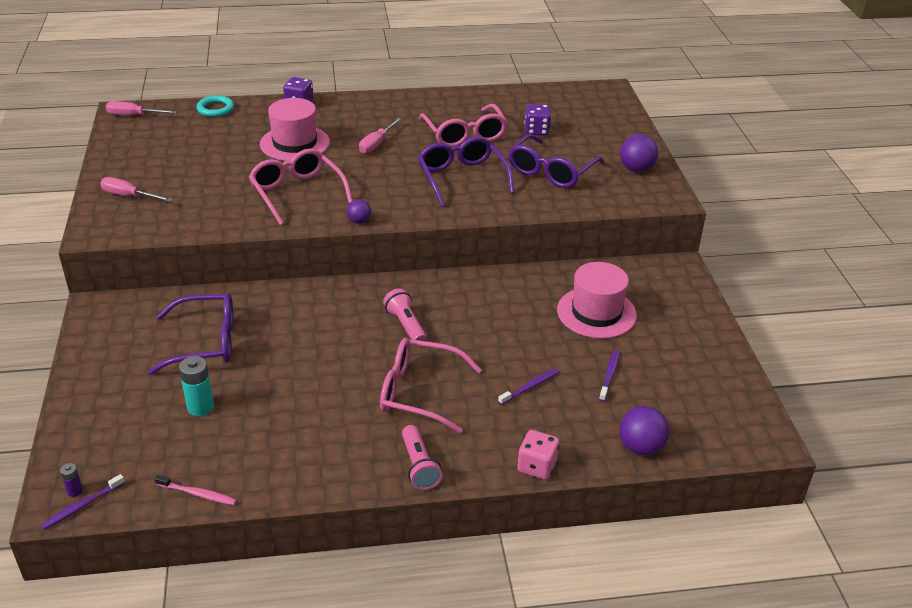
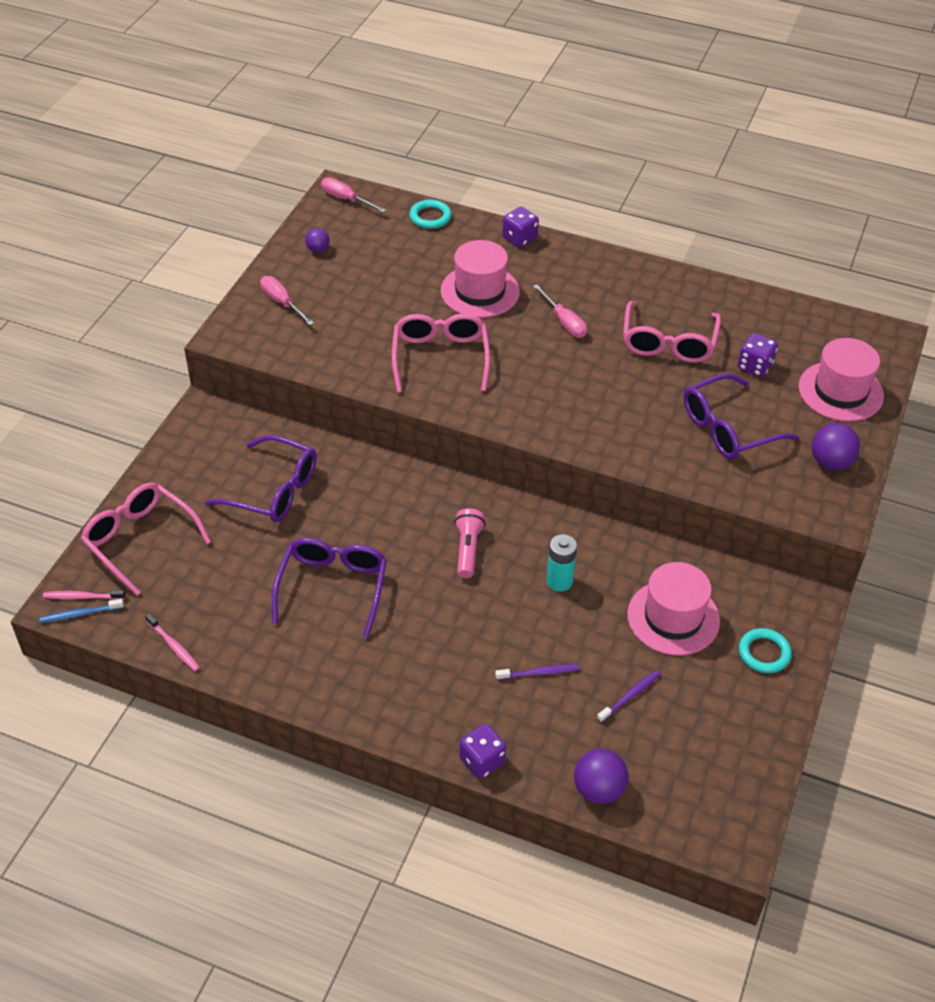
camera: 30 degrees right, 10 degrees up
purple toothbrush [41,474,125,530] -> blue toothbrush [39,599,124,623]
purple battery [60,463,83,497] -> pink toothbrush [43,590,125,600]
turquoise battery [179,356,214,416] -> turquoise battery moved to [546,534,577,591]
purple ball [347,199,371,224] -> purple ball moved to [305,228,330,253]
pink screwdriver [359,117,402,154] -> pink screwdriver turned 90 degrees counterclockwise [533,285,587,338]
pink glasses [380,338,482,433] -> pink glasses moved to [81,483,211,596]
pink flashlight [402,425,442,490] -> none
purple glasses [418,136,515,207] -> purple glasses moved to [272,538,387,638]
pink dice [517,430,560,480] -> purple dice [459,724,507,779]
none -> turquoise ring [739,628,792,673]
none -> pink hat [799,338,884,422]

